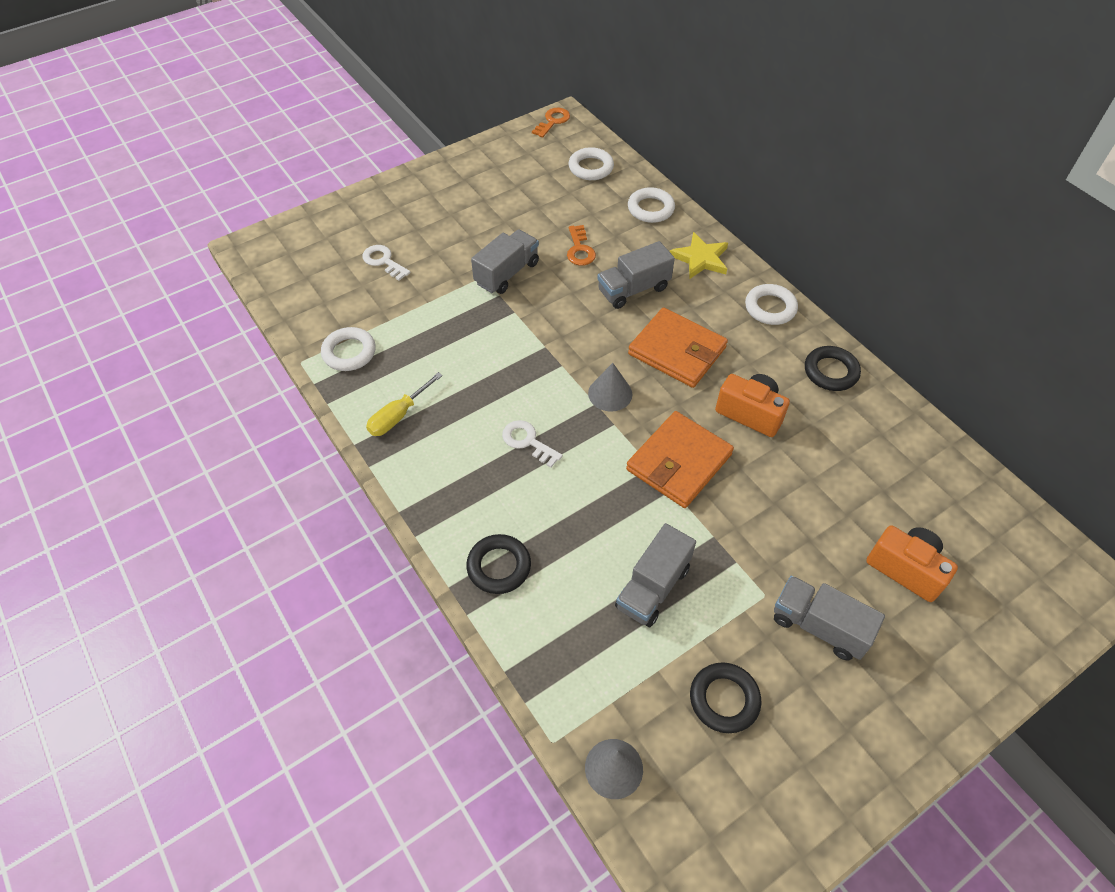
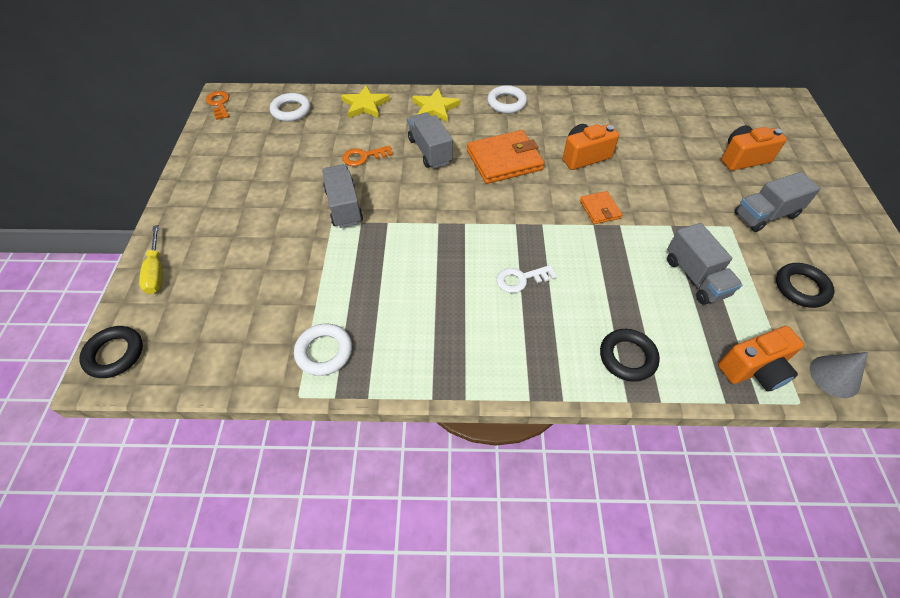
camera: 55 degrees left, 0 degrees up
white key [362,245,411,281] -> none
yellow screwdriver [366,372,443,436] -> yellow screwdriver moved to [139,225,163,294]
orange key [567,225,596,266] -> orange key turned 135 degrees clockwise [342,145,393,166]
grey cone [588,363,632,412] -> none
grey truck [597,241,675,309] -> grey truck turned 150 degrees clockwise [408,112,453,168]
orange wallet [626,411,734,508] -> orange wallet [580,191,623,224], size x0.52
white ring [628,187,675,223] -> yellow star [341,85,390,118]
black ring [805,346,861,391] -> black ring moved to [79,326,143,378]
none -> orange camera [718,326,804,392]

